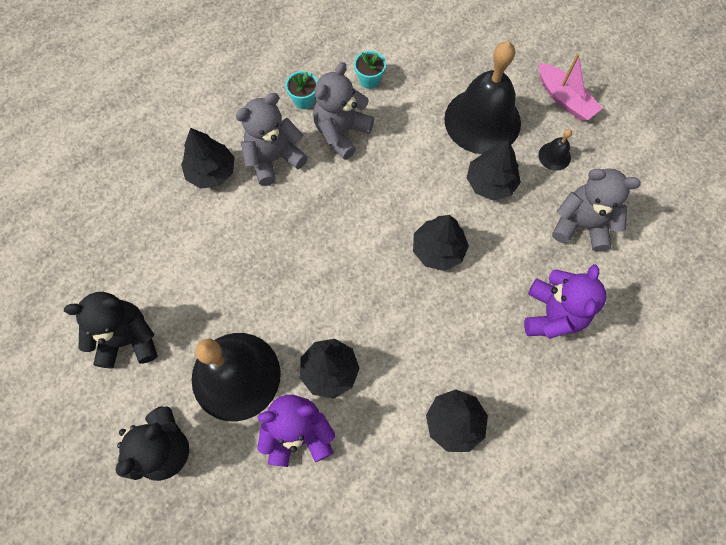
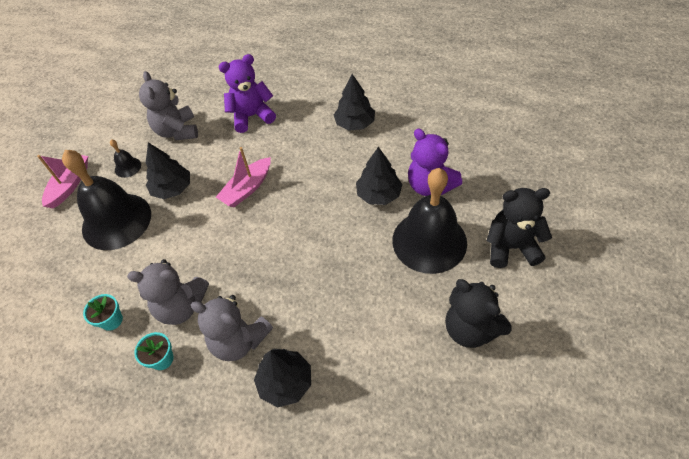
camera: 120 degrees left, 15 degrees down
black tree [413,215,469,271] -> pink boat [216,147,271,207]

